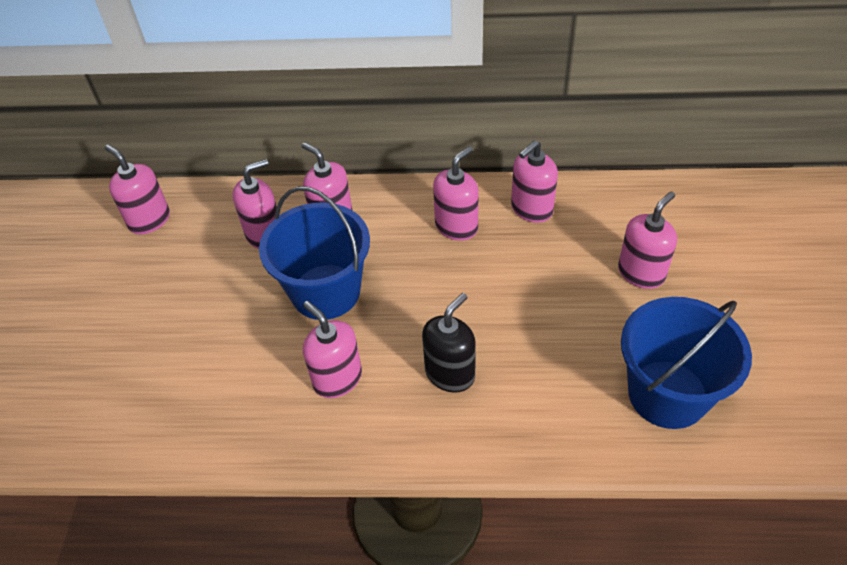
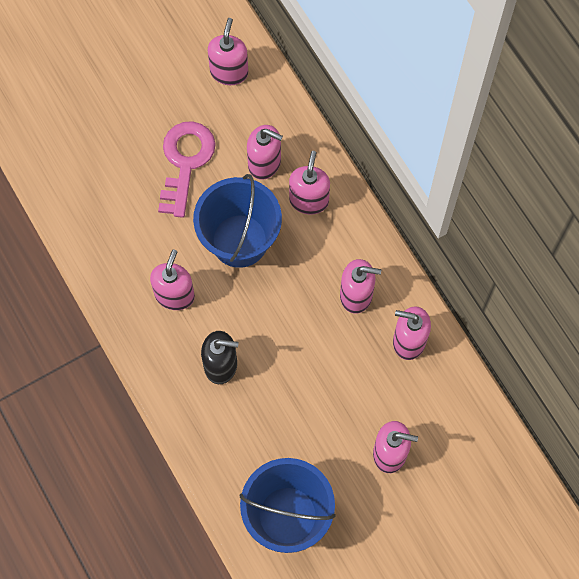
camera: 55 degrees right, 20 degrees up
none -> pink key [158,121,216,218]

